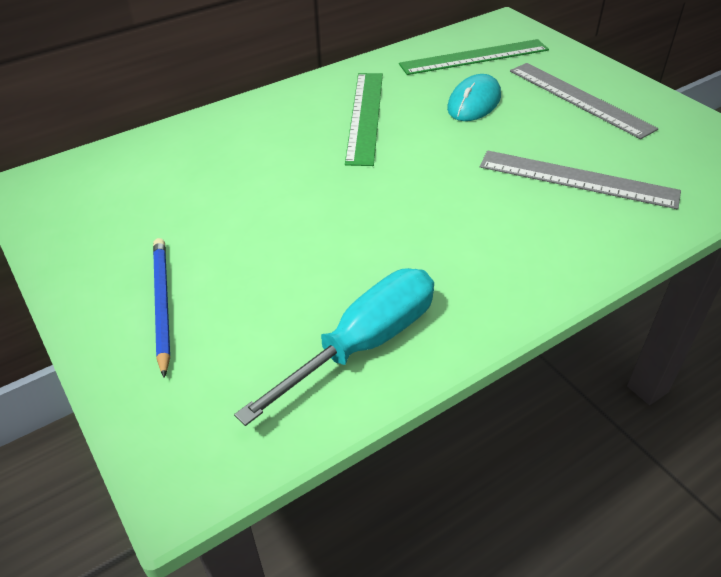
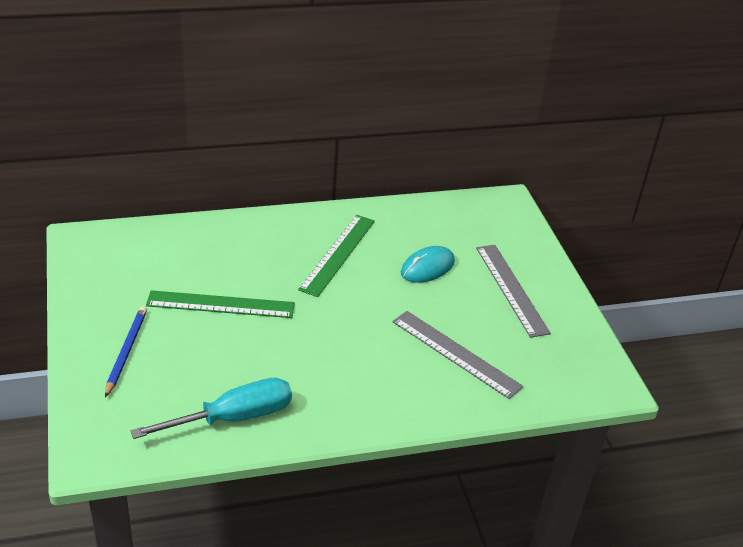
camera: 15 degrees right, 5 degrees down
green ruler [399,39,549,75] -> green ruler moved to [146,290,295,318]

